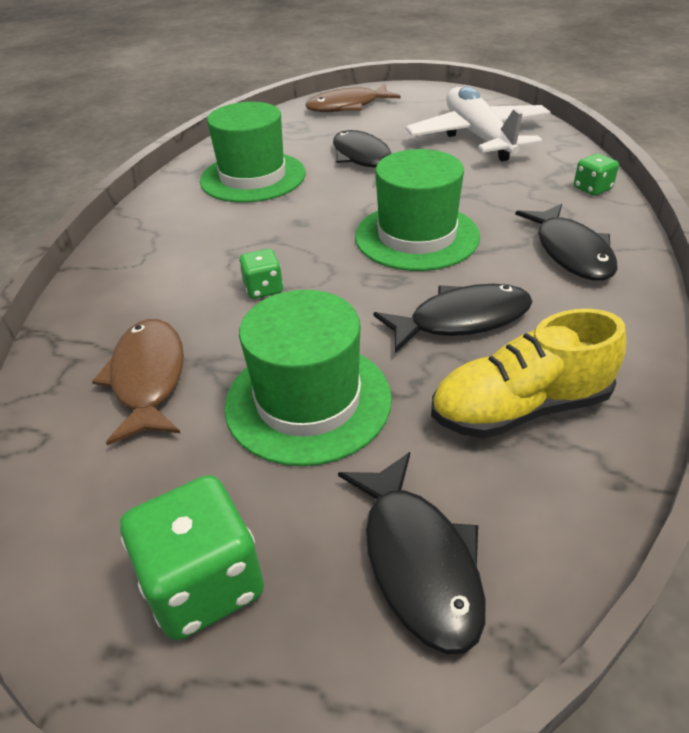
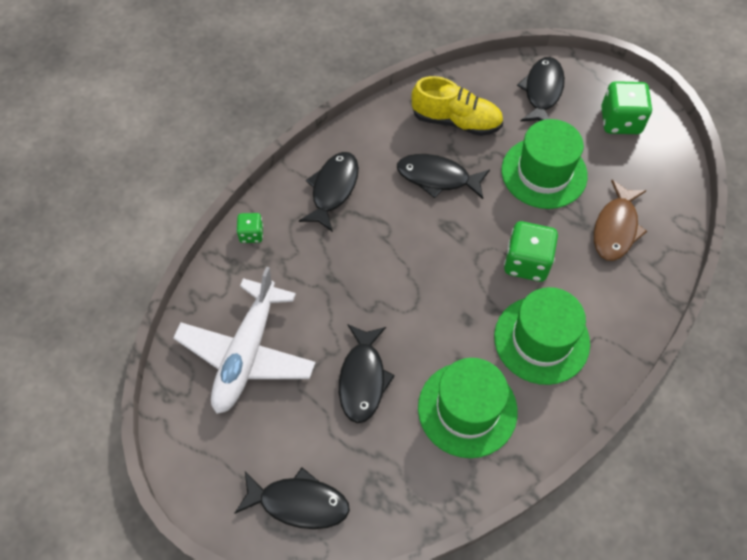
camera: 150 degrees left, 20 degrees up
green dice [239,249,283,299] -> green dice [504,221,558,282], size x1.82
brown fish [305,84,400,112] -> black fish [234,467,350,529]
green hat [355,149,480,271] -> green hat moved to [494,287,590,385]

